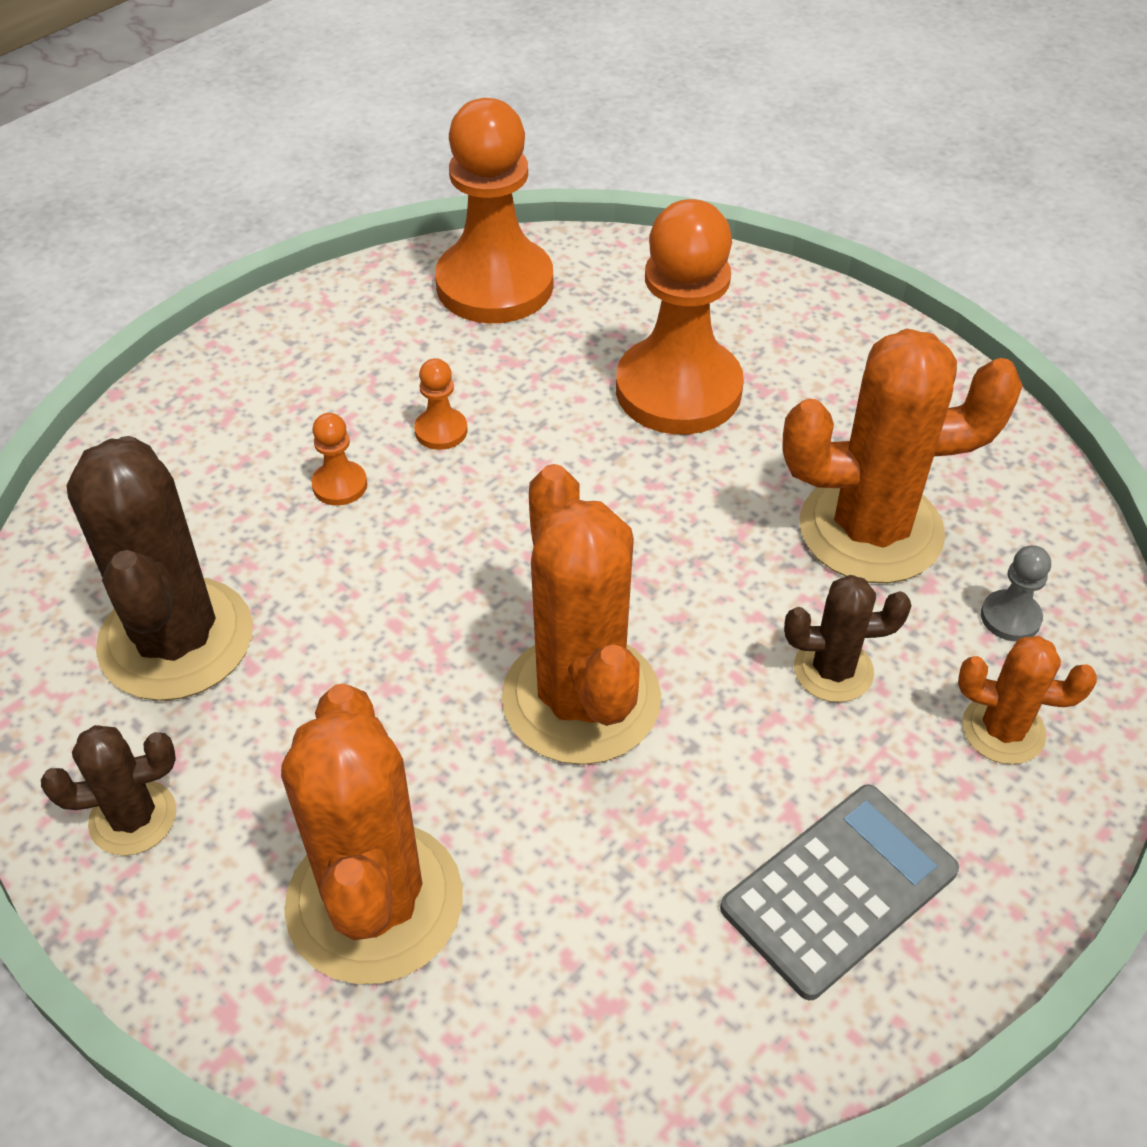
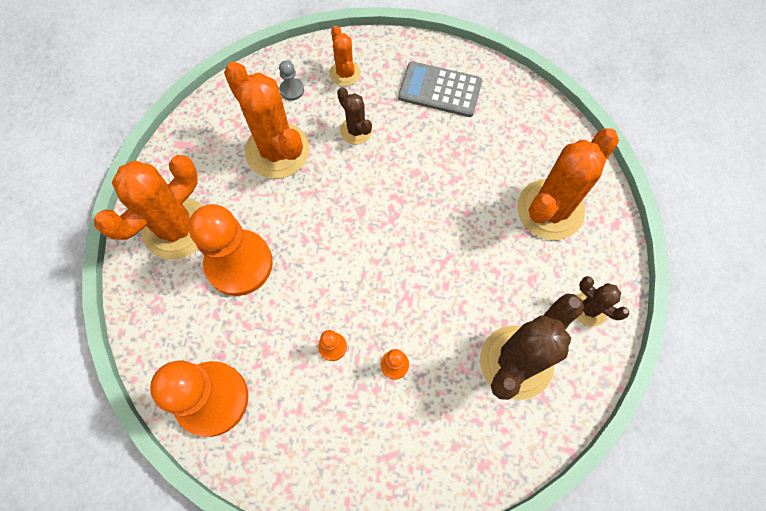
camera: 125 degrees left, 20 degrees up
orange cactus [502,464,661,765] -> orange cactus moved to [94,155,202,259]

